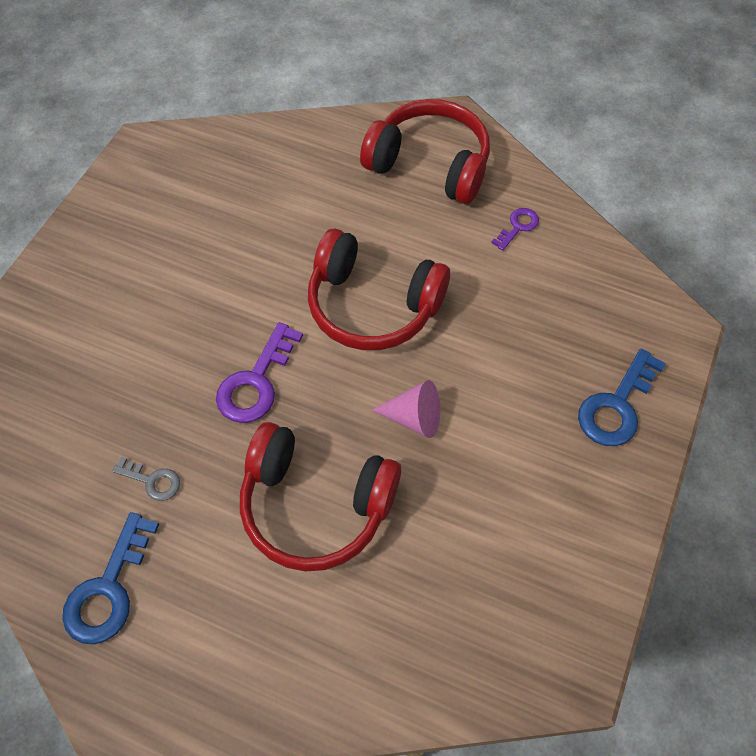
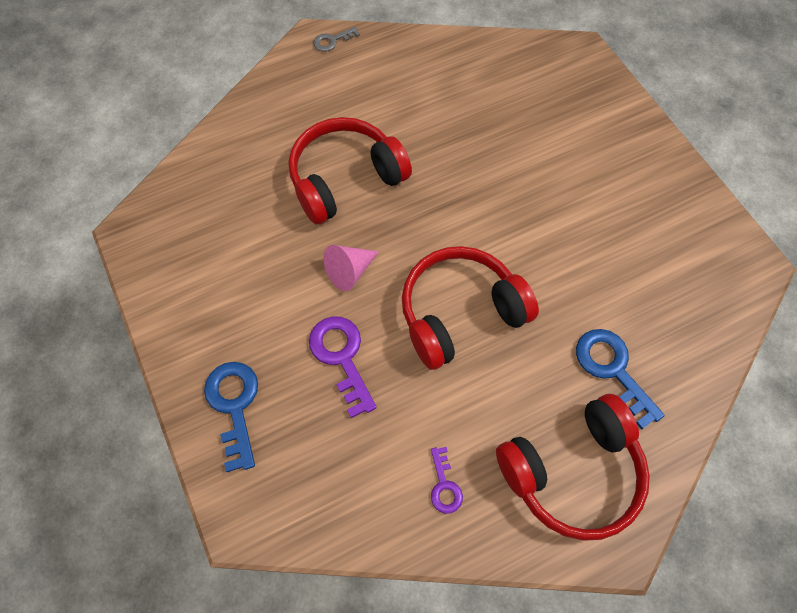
camera: 130 degrees right, 5 degrees up
blue key [62,512,159,644] -> blue key moved to [576,329,665,429]
grey key [113,457,180,501] -> grey key moved to [313,27,360,52]
purple key [216,322,303,423] -> purple key moved to [309,316,377,418]

